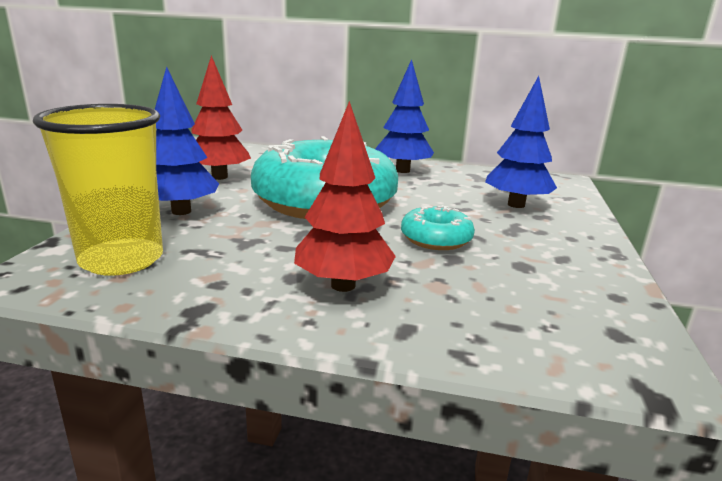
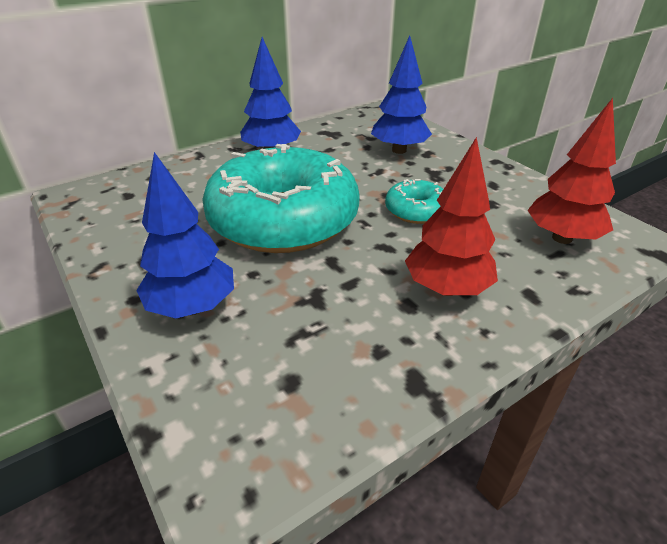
camera: 45 degrees left, 15 degrees up
yellow cup [33,104,163,276] -> none
red tree [191,55,251,180] -> red tree moved to [527,98,616,244]

